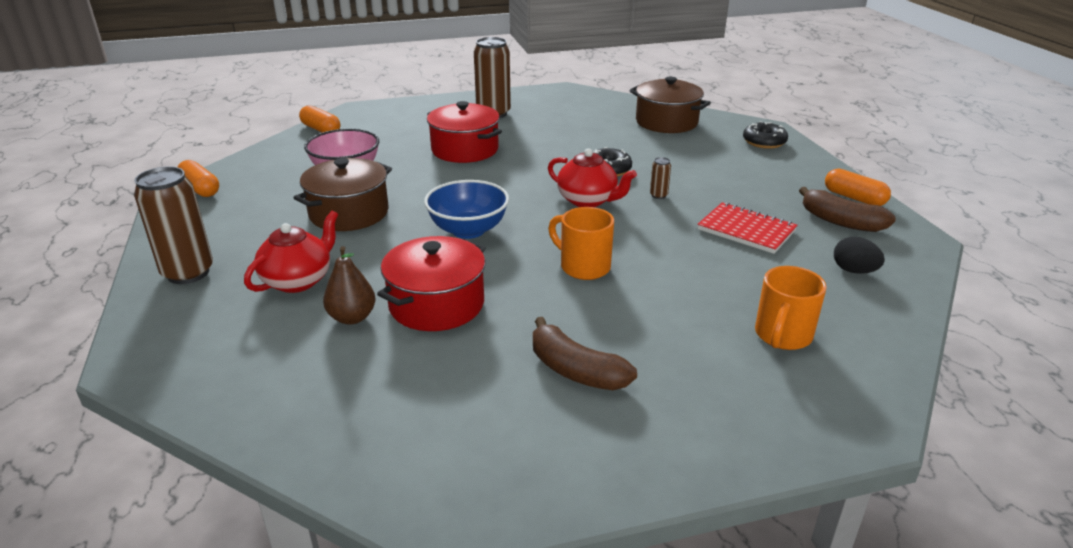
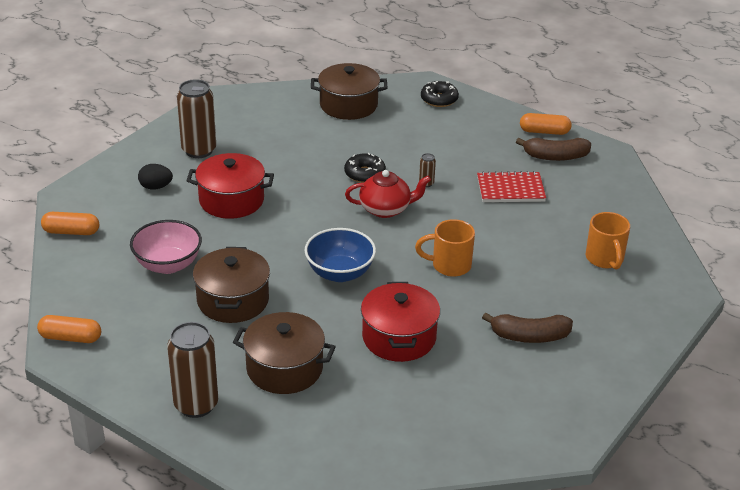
camera: 40 degrees left, 5 degrees up
red teapot [244,211,338,293] -> brown pot [233,312,336,394]
brown pear [323,246,376,325] -> none
black egg [834,237,885,274] -> black egg moved to [138,164,173,190]

